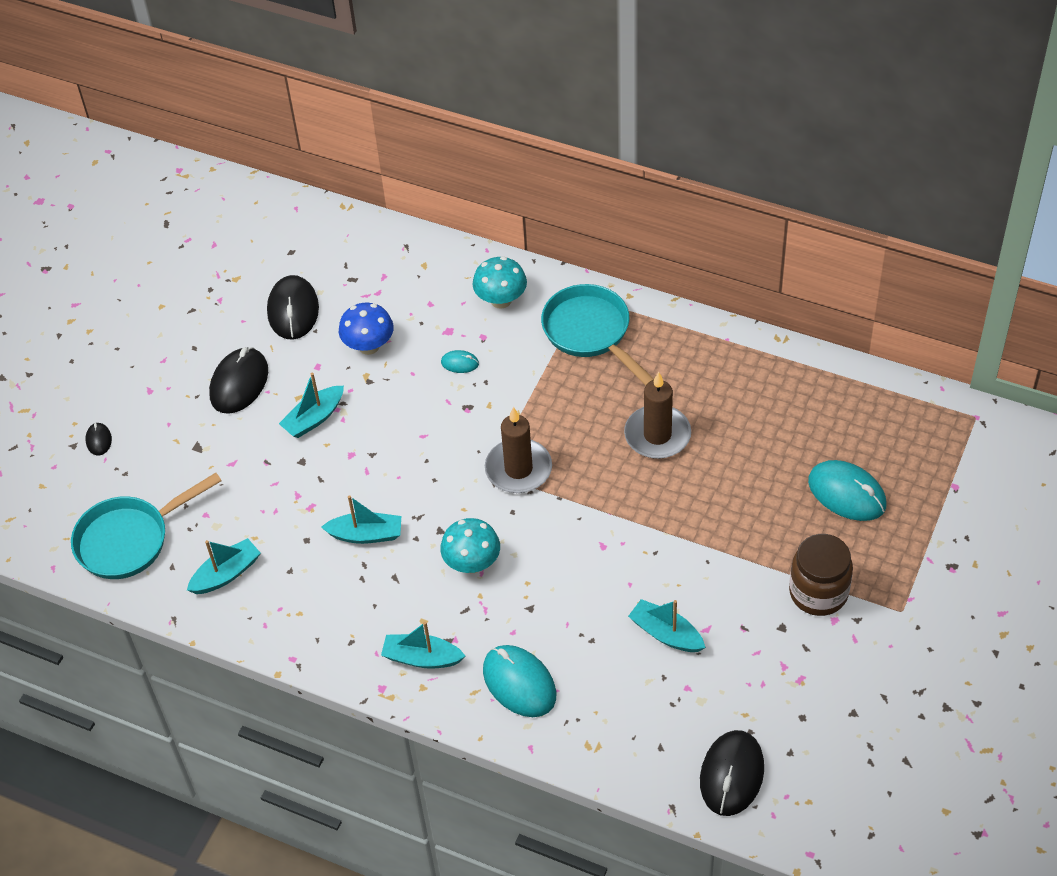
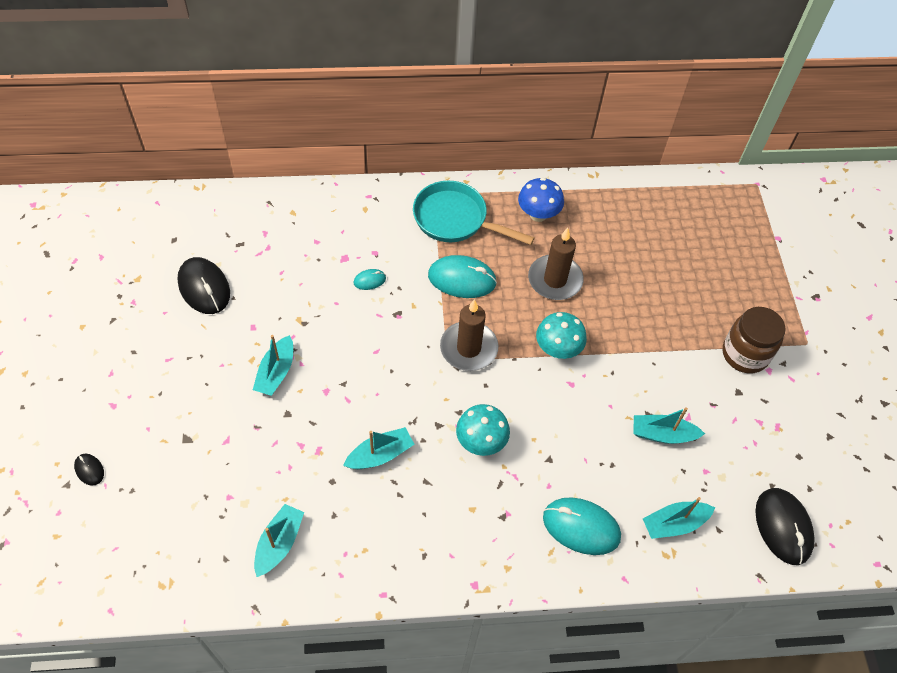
camera: 35 degrees left, 5 degrees up
turquoise pan [71,473,222,579] -> none
black mouse [209,347,268,414] -> none
blue mushroom [339,302,394,355] -> blue mushroom moved to [518,178,564,222]
turquoise boat [381,622,466,669] -> turquoise boat moved to [643,497,715,539]
turquoise mushroom [472,256,527,309] -> turquoise mushroom moved to [536,312,587,359]
turquoise mouse [808,460,886,521] -> turquoise mouse moved to [428,255,497,298]

